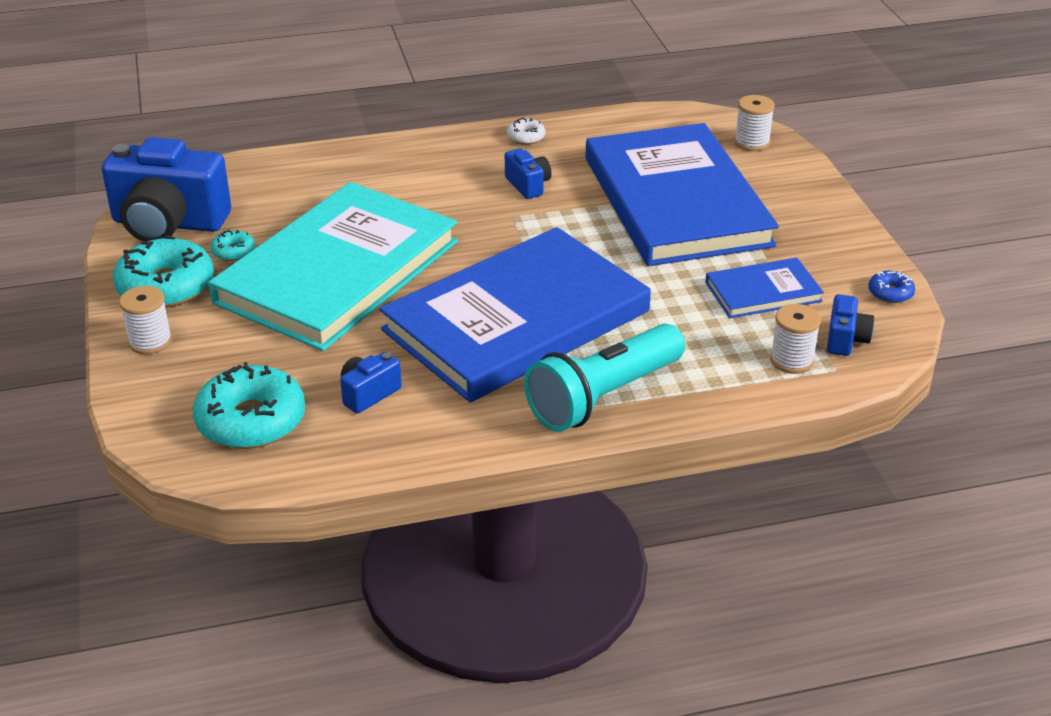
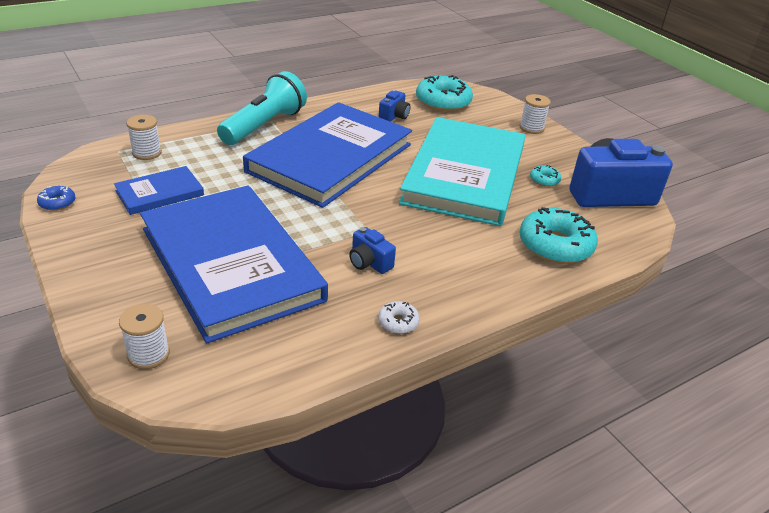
camera: 160 degrees right, 0 degrees up
turquoise donut [113,235,214,308] -> turquoise donut moved to [519,207,598,264]
blue camera [827,294,874,356] -> none

